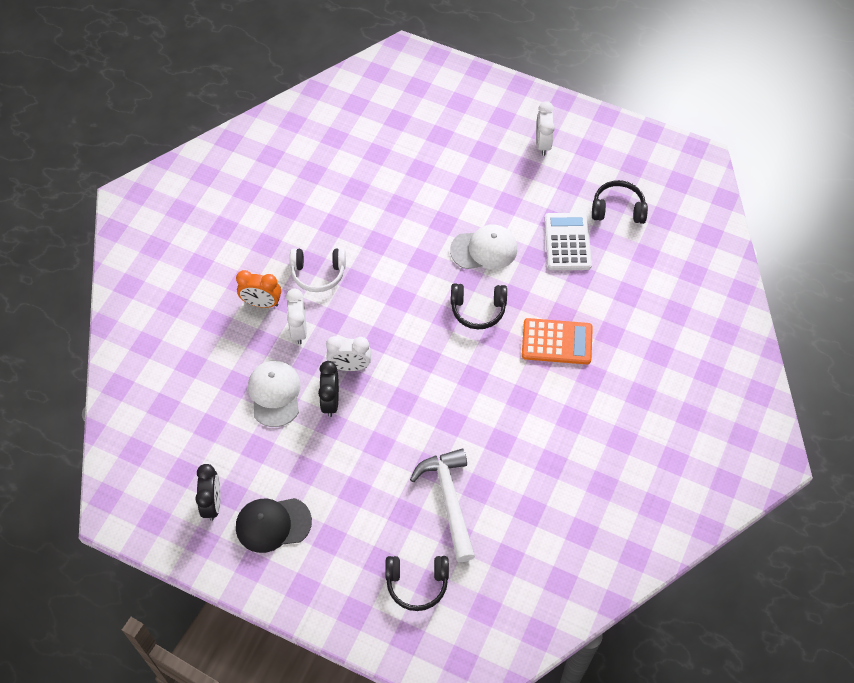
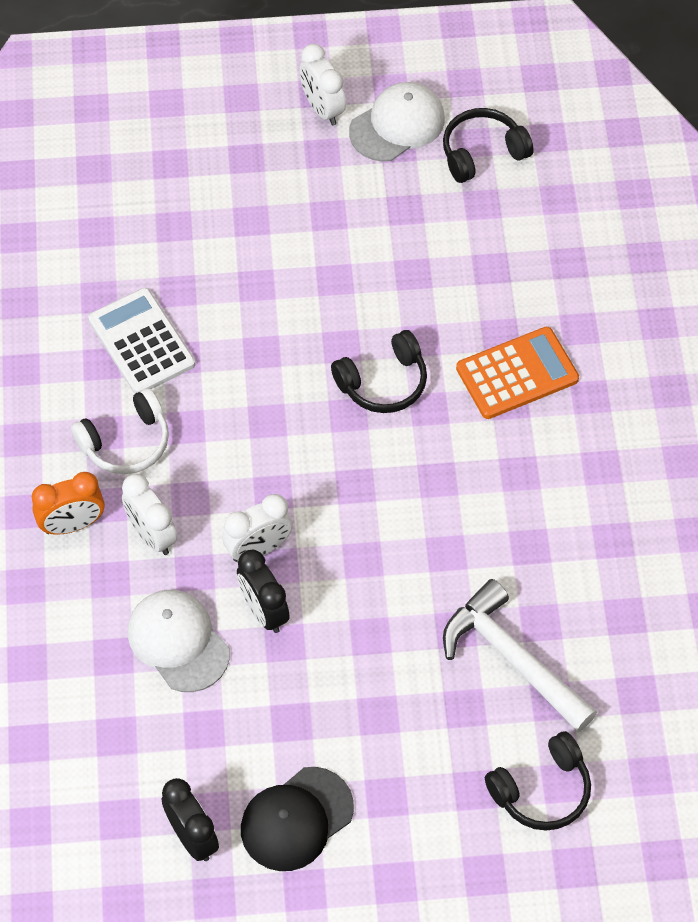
camera: 30 degrees left, 0 degrees up
white cap [450,225,517,270] -> white cap moved to [349,82,445,162]
white calculator [544,213,592,270] -> white calculator moved to [88,288,196,394]

